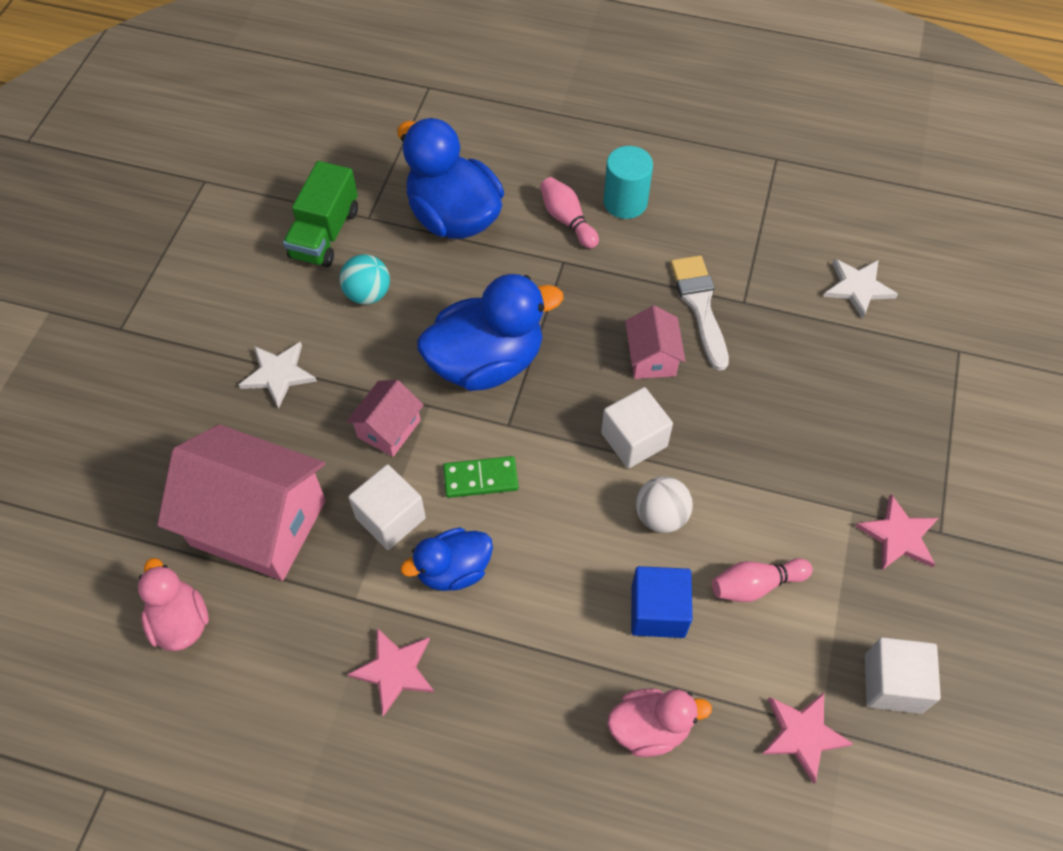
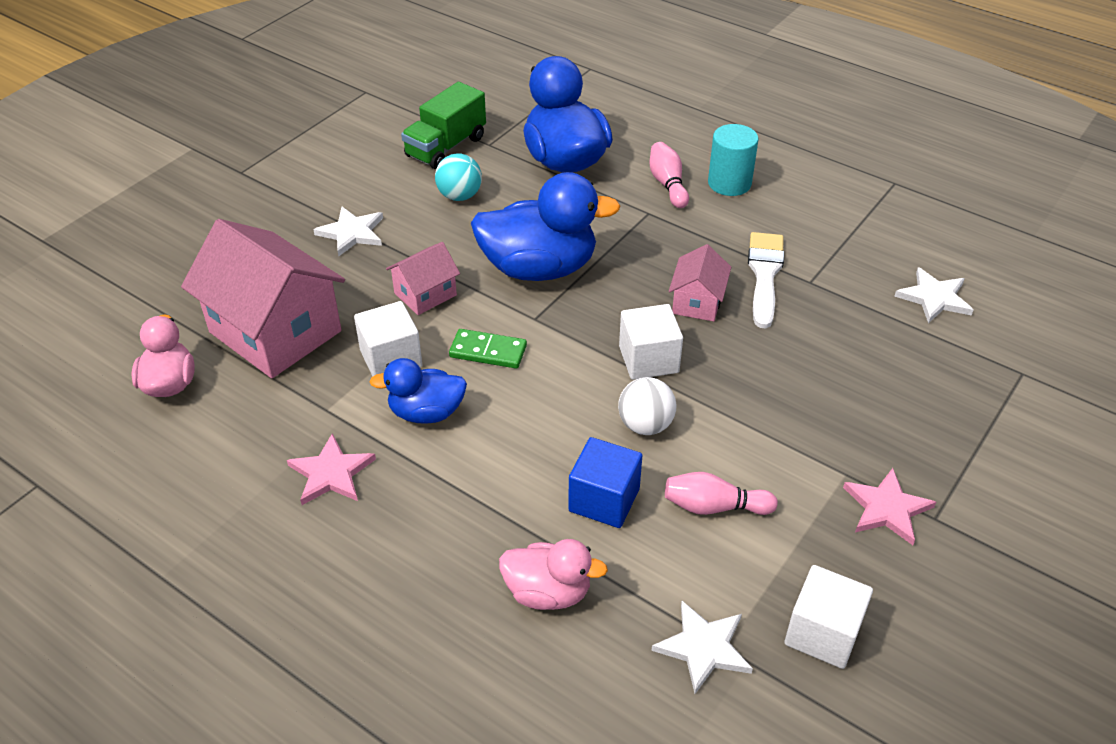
camera: 20 degrees right, 15 degrees down
pink star [762,692,853,784] -> white star [651,601,753,694]

